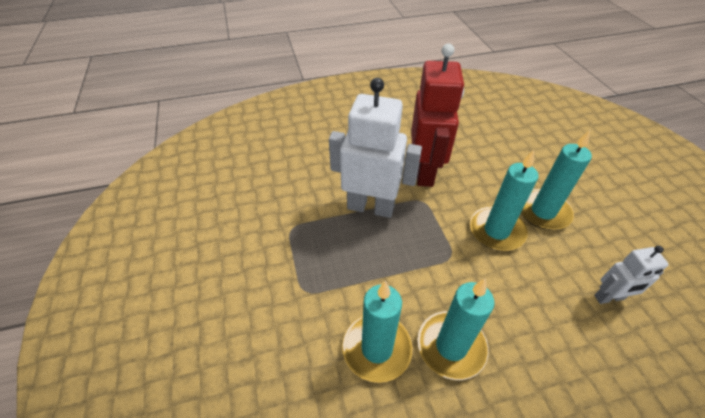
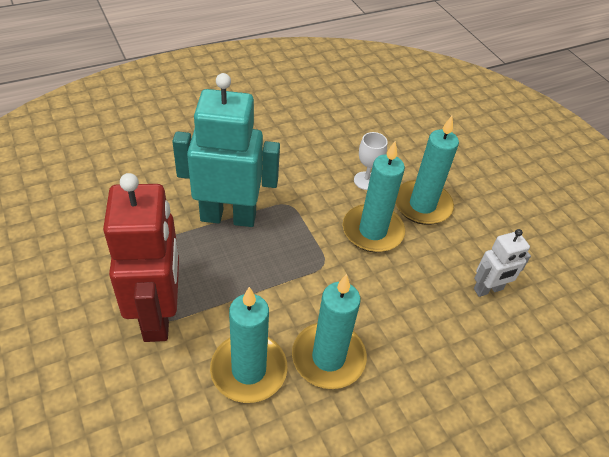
camera: 15 degrees left, 0 degrees up
white robot [329,78,422,218] -> turquoise robot [172,73,280,227]
red robot [411,43,464,187] -> red robot moved to [103,173,179,342]
none -> white goblet [354,132,387,190]

